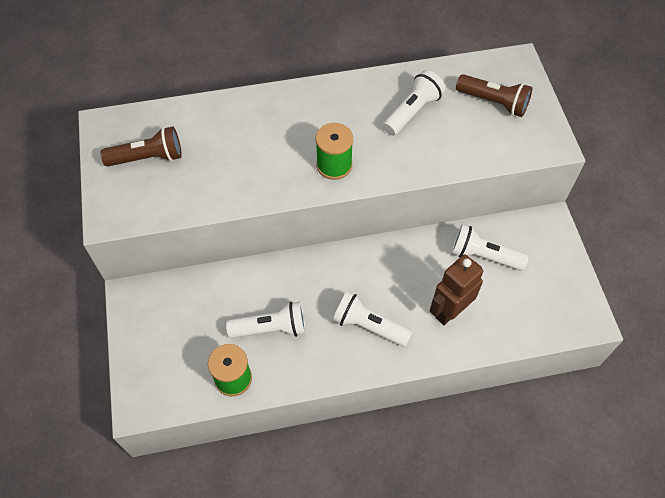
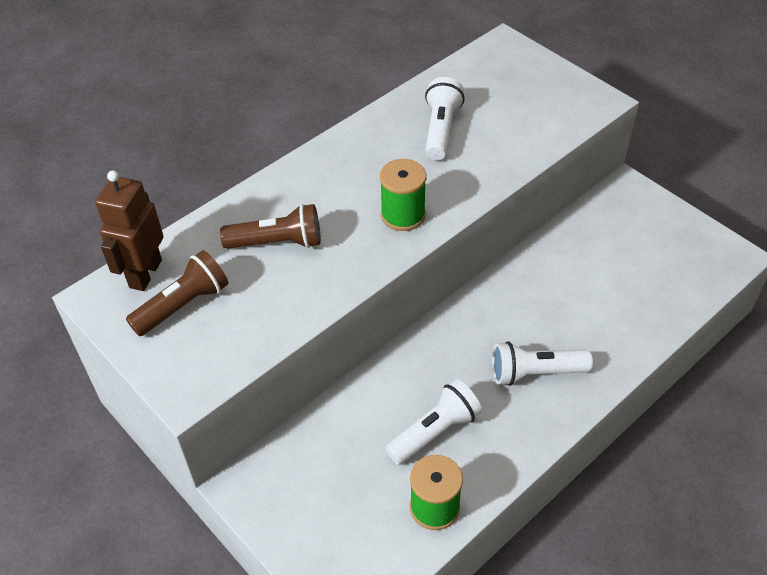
camera: 30 degrees left, 10 degrees down
brown robot [430,254,483,325] -> brown robot moved to [95,170,163,291]
white flashlight [451,225,529,271] -> none
brown flashlight [456,74,532,117] -> brown flashlight moved to [220,204,321,249]

